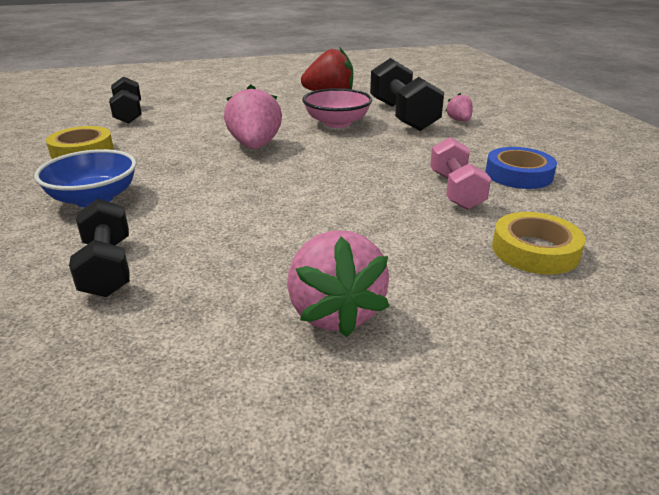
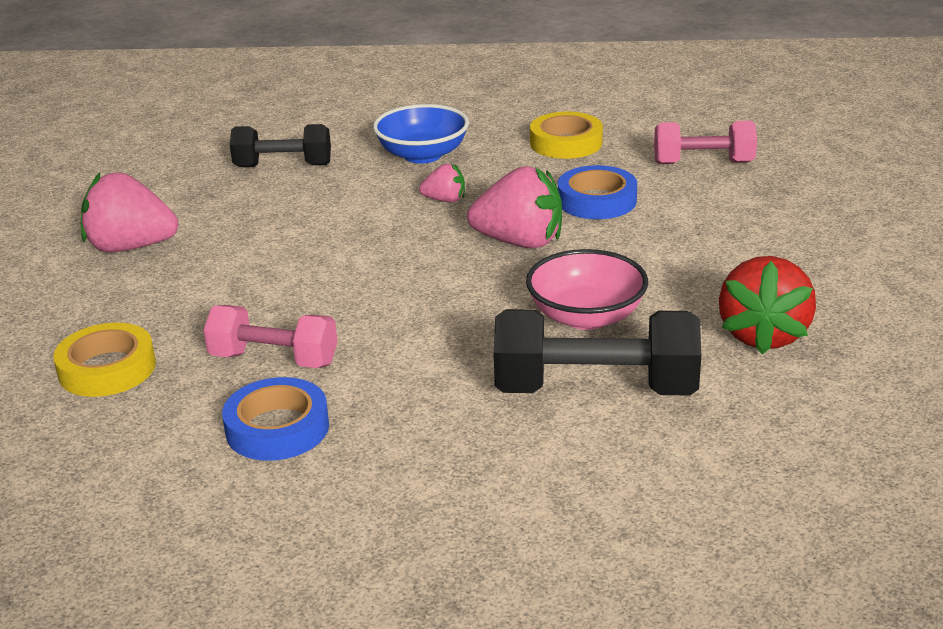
camera: 110 degrees right, 0 degrees up
black dumbbell [109,76,141,124] -> pink dumbbell [654,121,757,164]
pink strawberry [446,93,473,121] -> pink strawberry moved to [419,164,465,202]
none -> blue tape [558,165,637,219]

